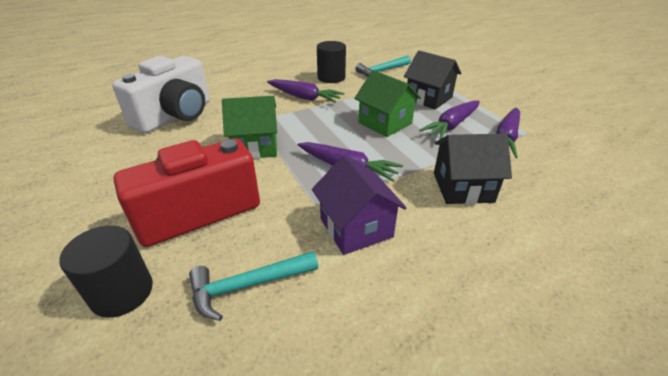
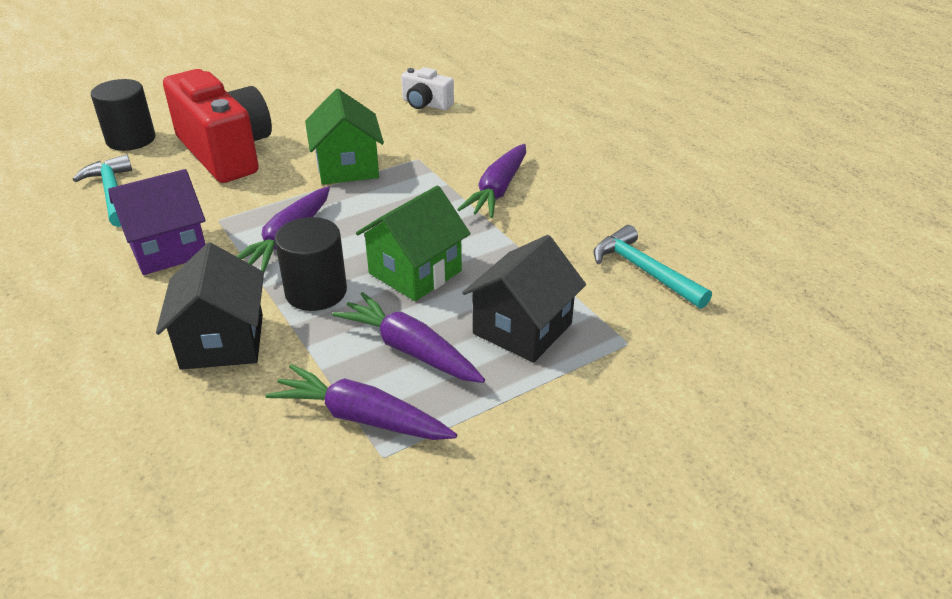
camera: 85 degrees right, 0 degrees up
white camera [112,56,210,133] -> white camera [401,67,454,110], size x0.47
black cylinder [317,41,346,83] -> black cylinder moved to [275,217,347,311]

